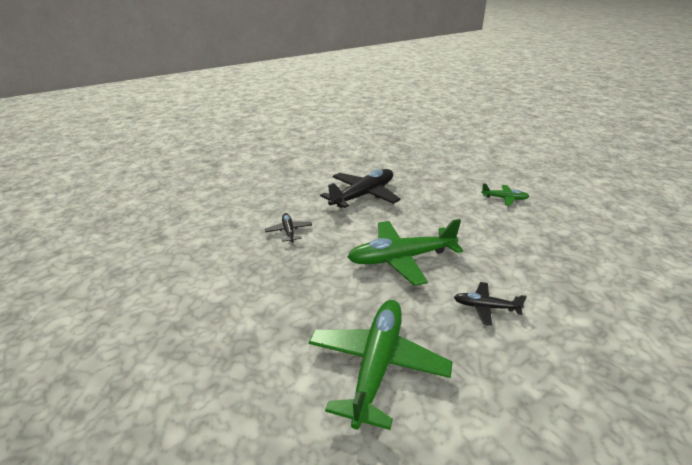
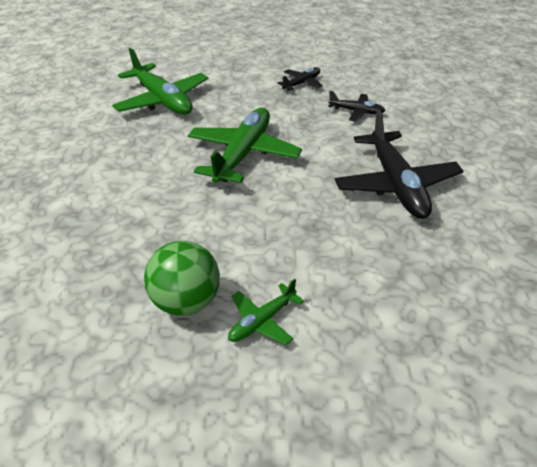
camera: 125 degrees right, 10 degrees up
black plane [454,282,527,325] -> black plane moved to [277,67,323,91]
none -> green ball [144,241,220,316]

